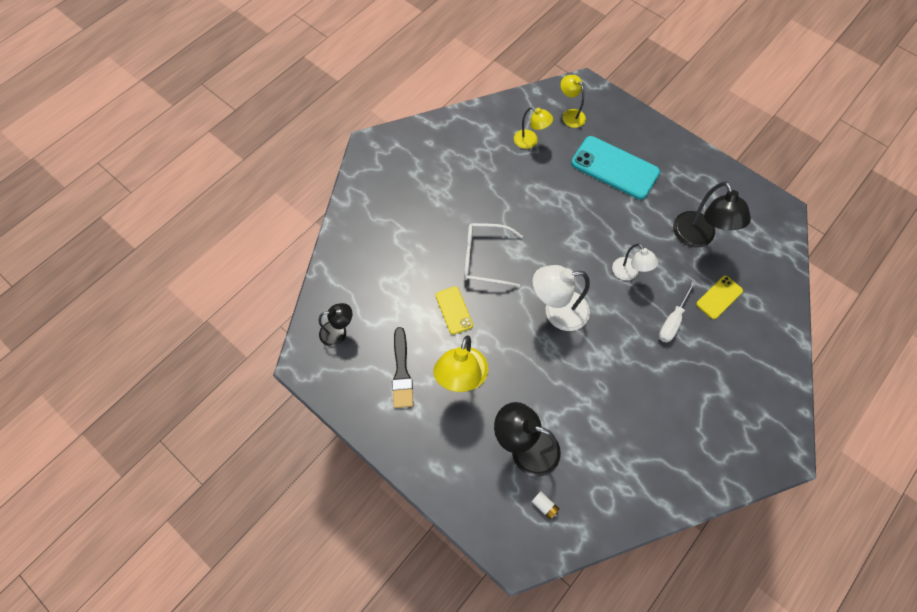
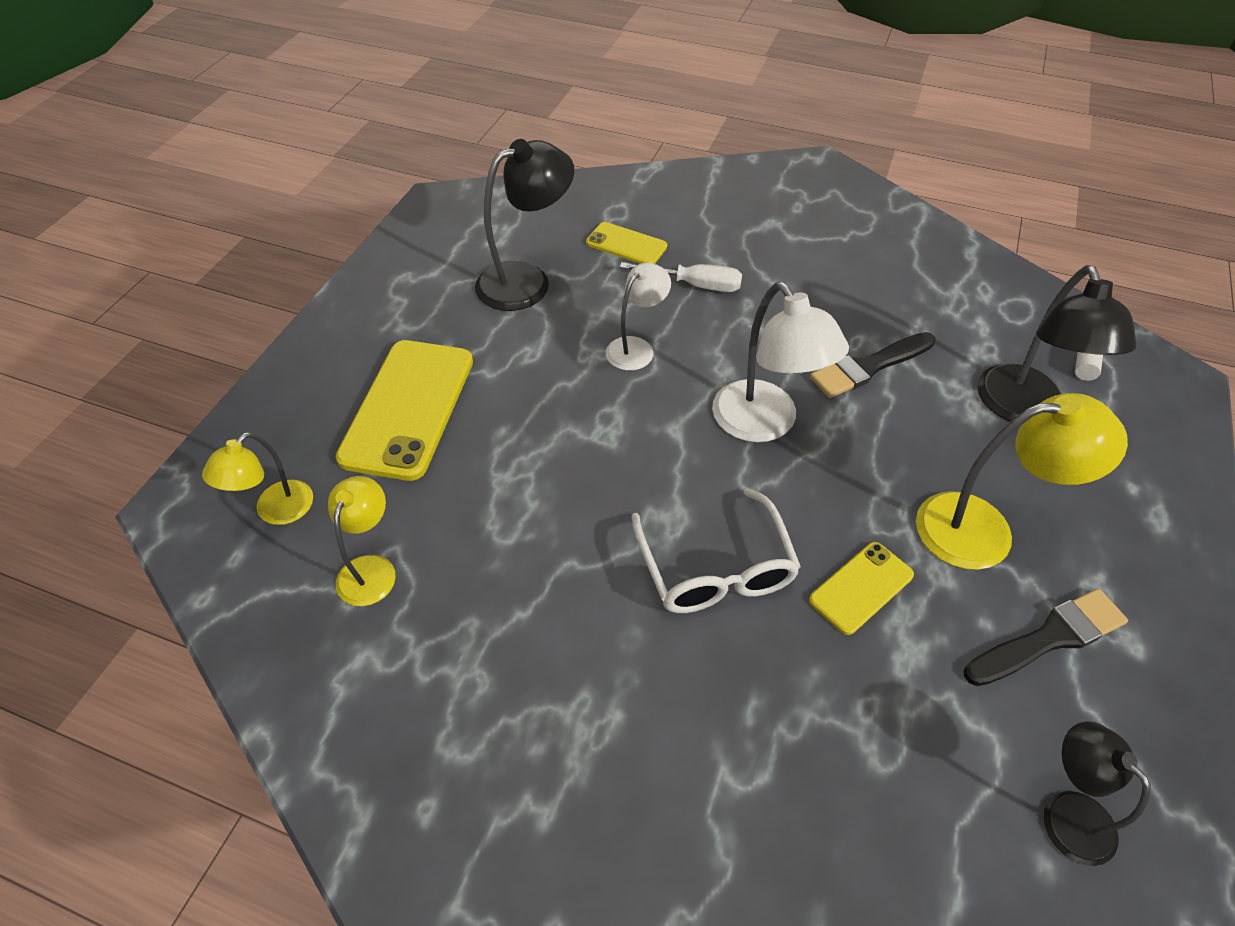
camera: 110 degrees left, 15 degrees down
turquoise phone [571,136,660,200] -> yellow phone [336,340,473,481]
none -> black brush [810,332,936,398]

